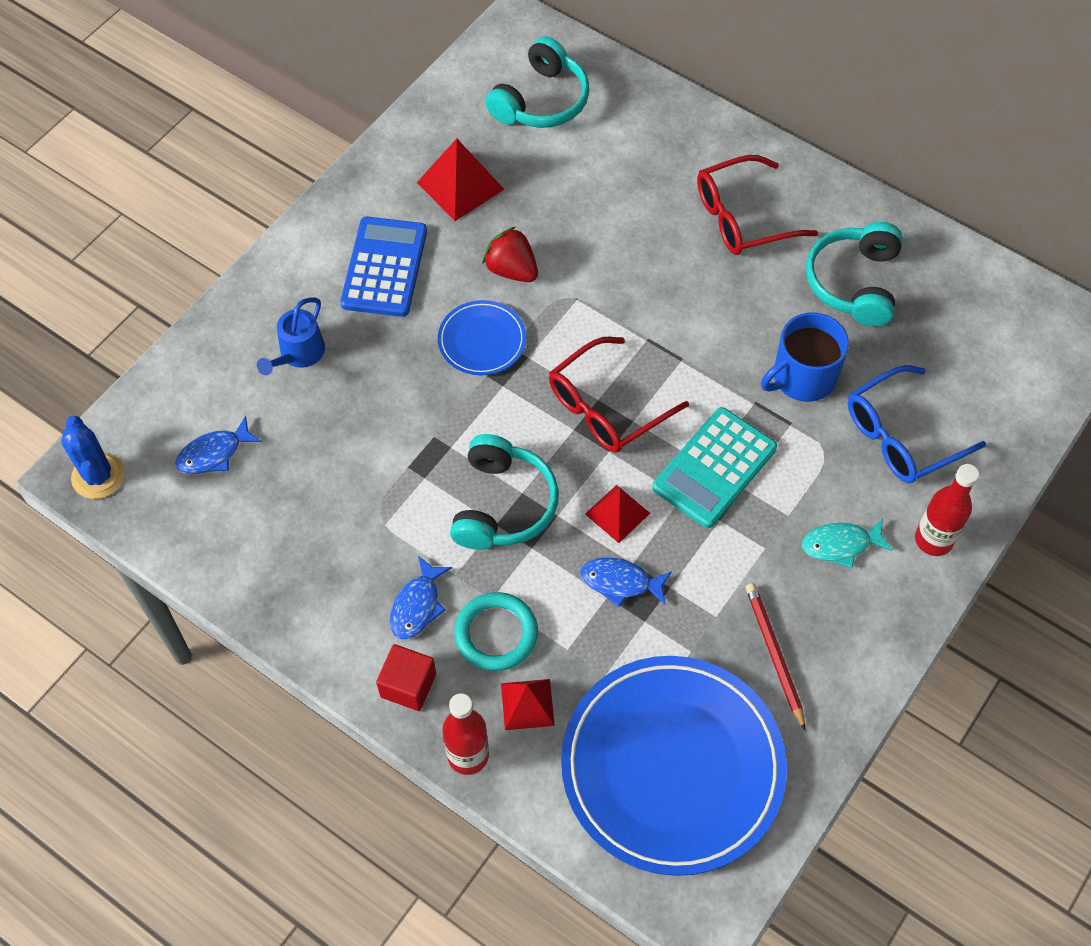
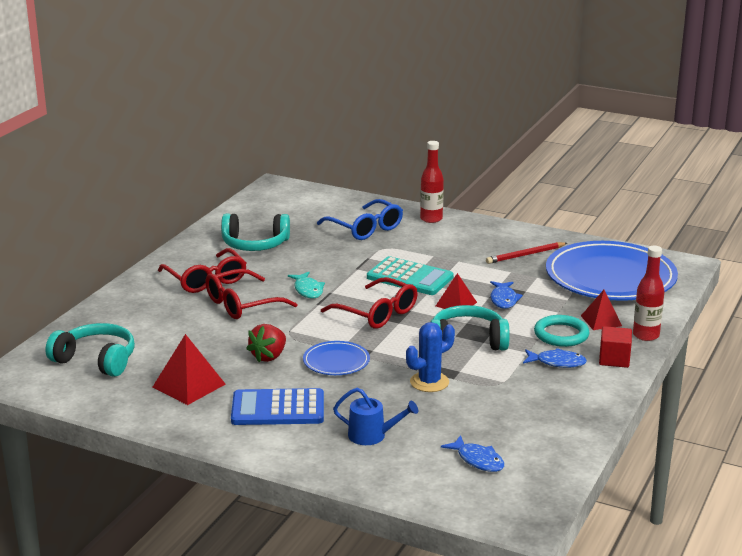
camera: 100 degrees left, 35 degrees down
blue cactus [61,416,125,499] -> blue cactus moved to [406,322,455,392]
blue mug [761,312,849,402] -> none
turquoise fish [802,518,893,568] -> turquoise fish moved to [288,272,325,298]
none -> red glasses [206,269,298,319]

